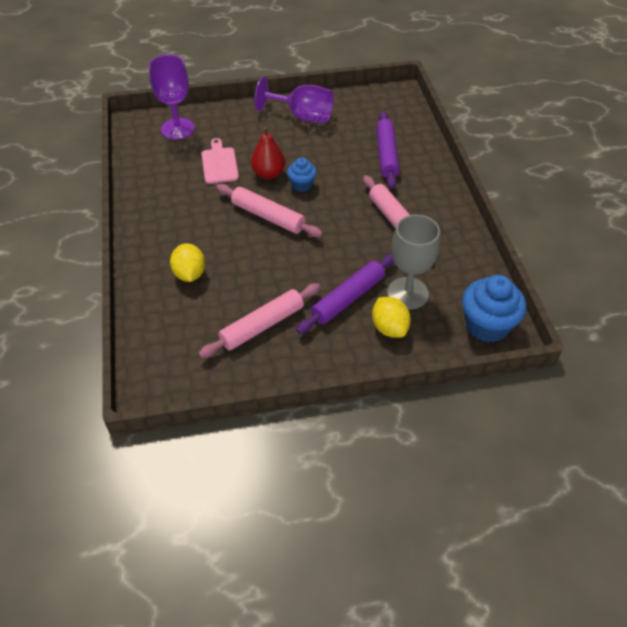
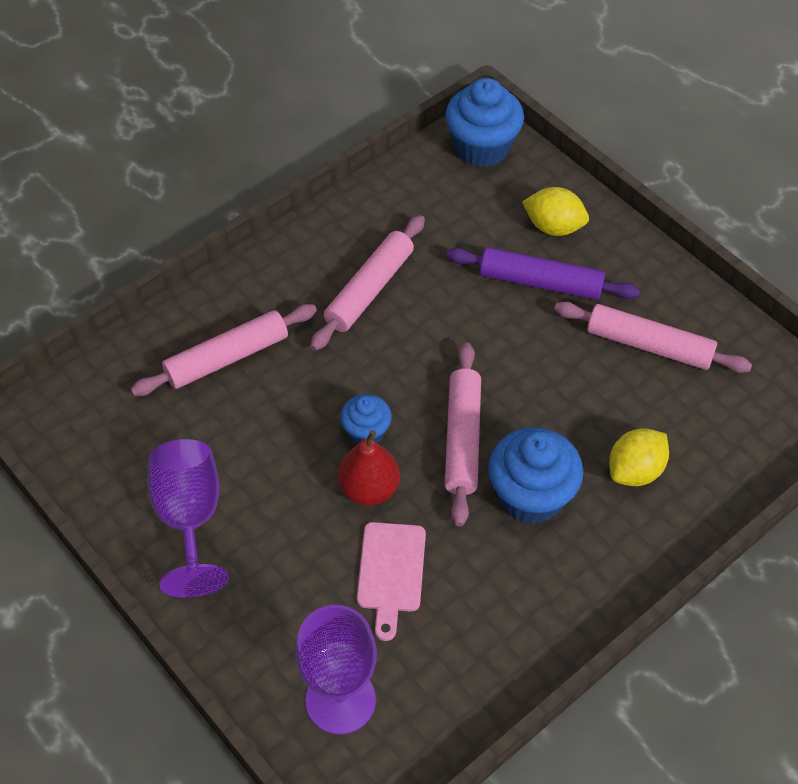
camera: 120 degrees left, 5 degrees up
pink cutting board [201,138,239,184] -> pink cutting board turned 45 degrees counterclockwise [357,522,426,641]
yellow lemon [372,297,411,338] -> yellow lemon turned 75 degrees clockwise [522,187,589,236]
purple rolling pin [376,111,399,189] -> pink rolling pin [131,304,317,396]
grey goblet [387,215,440,310] -> none
none -> blue cupcake [488,427,583,524]

